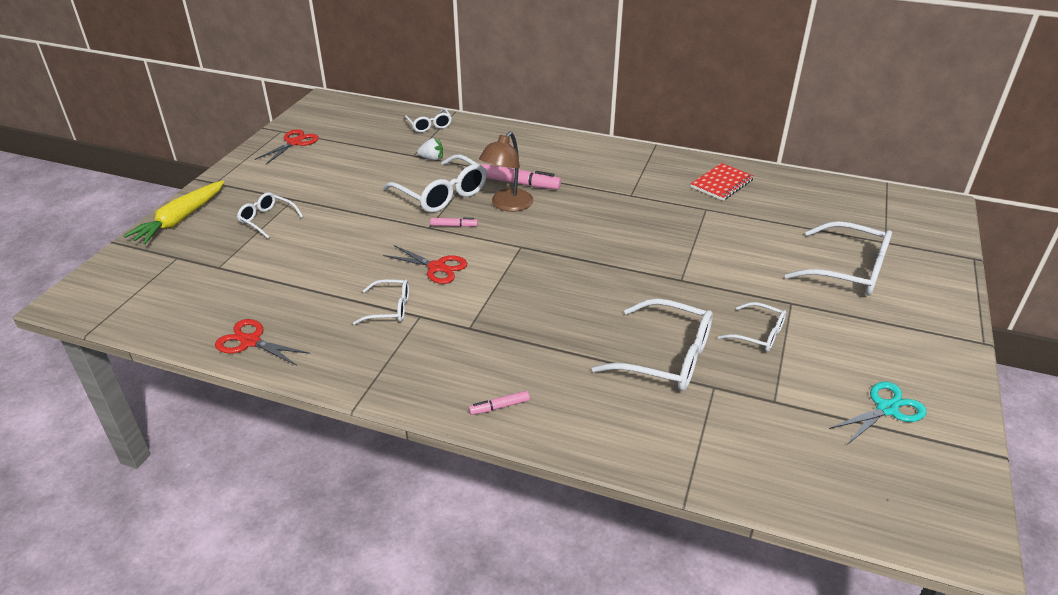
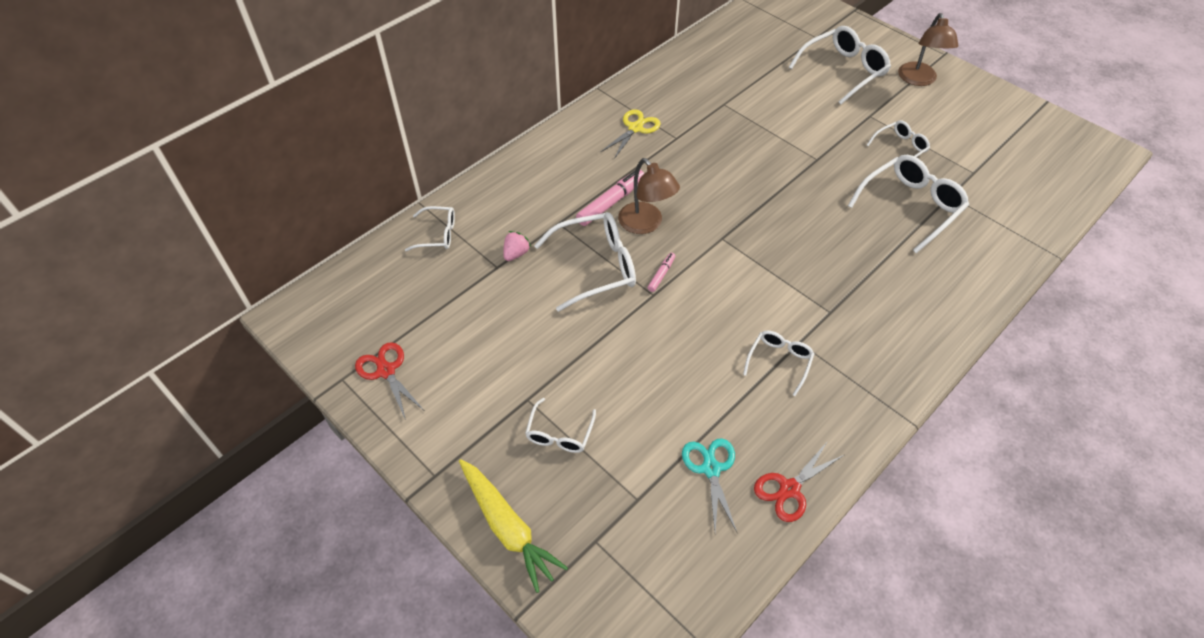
camera: 65 degrees left, 15 degrees up
white glasses [237,192,303,238] -> white glasses turned 45 degrees counterclockwise [525,398,596,453]
red scissors [383,245,467,284] -> none
white strawberry [417,138,443,161] -> pink strawberry [503,231,531,261]
pink marker [469,391,530,415] -> none
red notebook [690,163,754,201] -> none
turquoise scissors [829,381,926,445] -> turquoise scissors moved to [682,438,737,532]
none -> yellow scissors [601,109,661,159]
none -> brown lamp [898,13,958,86]

